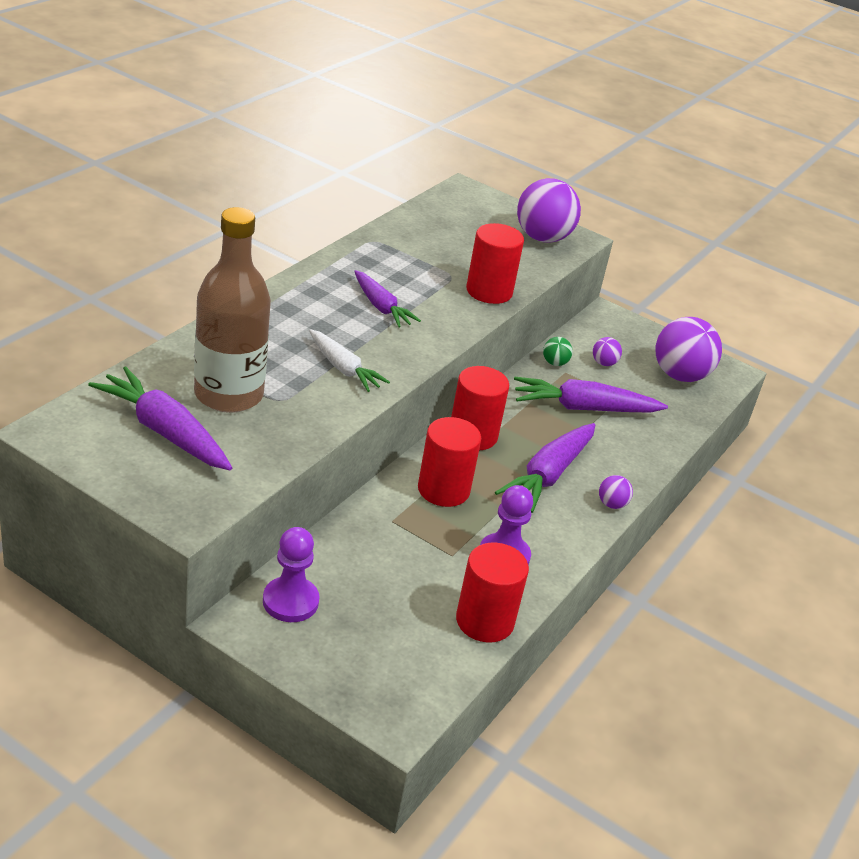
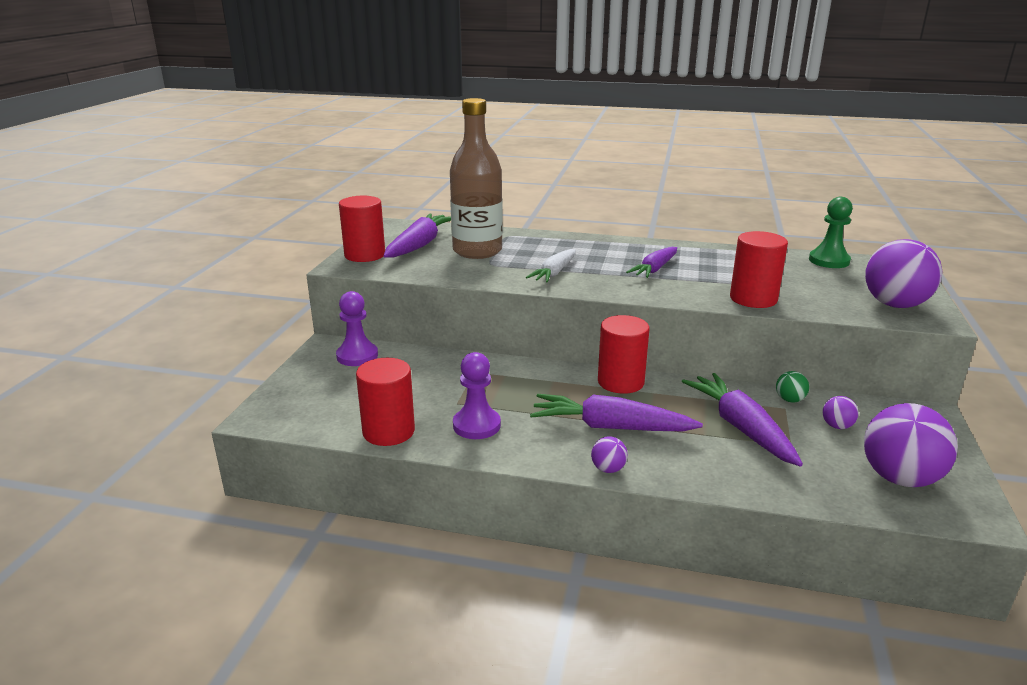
camera: 75 degrees right, 10 degrees down
red cylinder [418,417,481,507] -> red cylinder moved to [339,196,385,262]
none -> green pawn [809,197,853,268]

